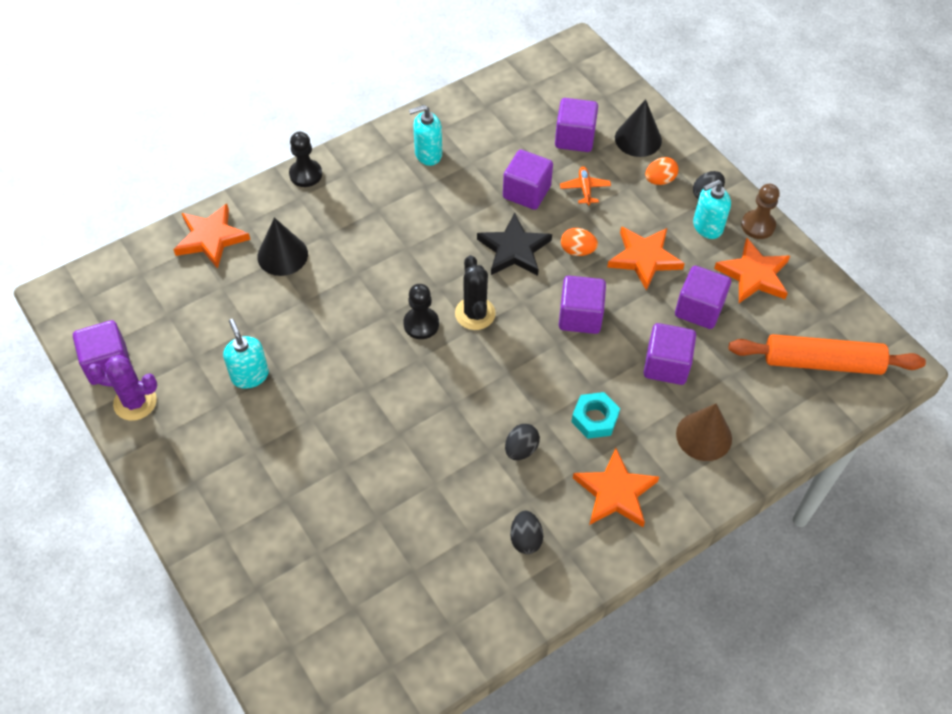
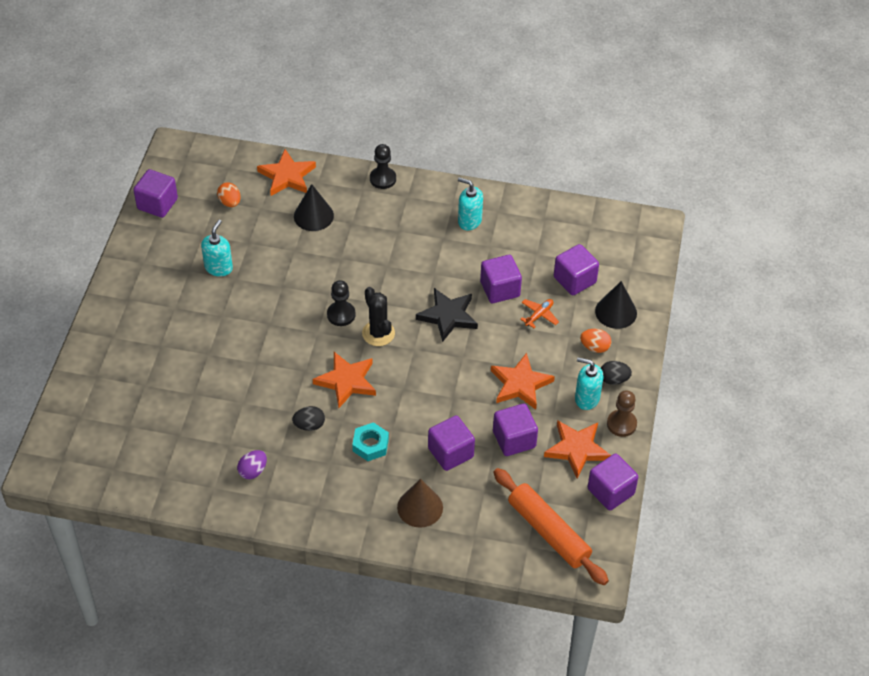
camera: 45 degrees right, 5 degrees down
purple cactus [88,355,157,421] -> none
black cactus [455,255,496,330] -> black cactus turned 60 degrees counterclockwise [362,287,395,346]
black egg [510,511,543,554] -> purple egg [237,450,267,479]
purple cube [559,276,606,334] -> purple cube moved to [587,454,638,510]
orange egg [561,228,598,256] -> orange egg moved to [217,182,241,207]
orange star [573,448,659,527] -> orange star moved to [313,352,376,408]

